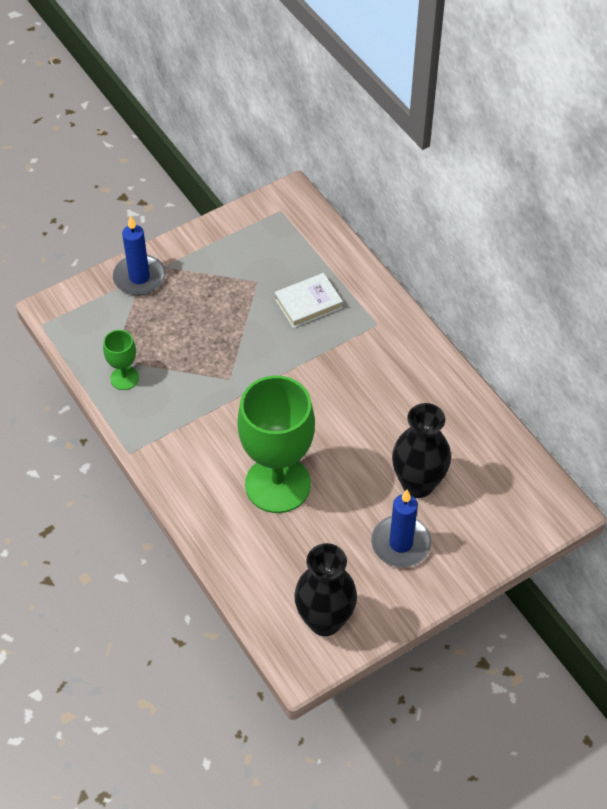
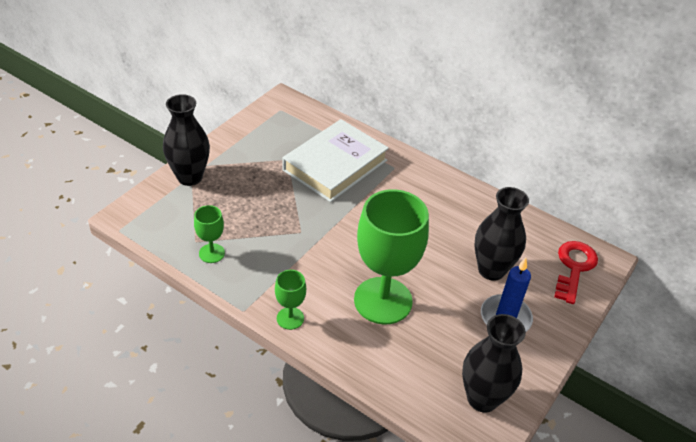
camera: 25 degrees left, 10 degrees down
blue candle [113,215,166,296] -> black vase [163,94,210,186]
white book [275,273,343,328] -> white book [282,119,389,202], size x1.89
none -> green goblet [275,270,306,330]
none -> red key [554,241,598,304]

